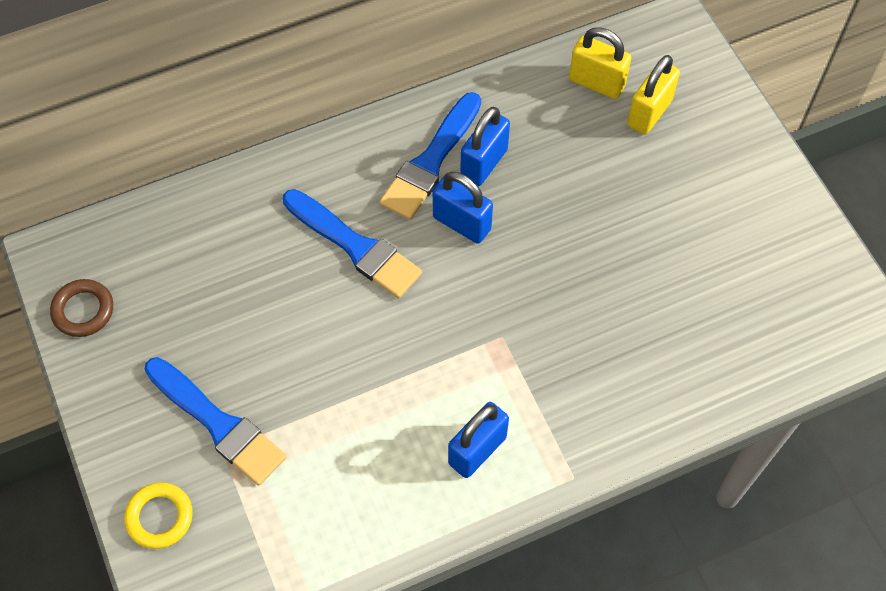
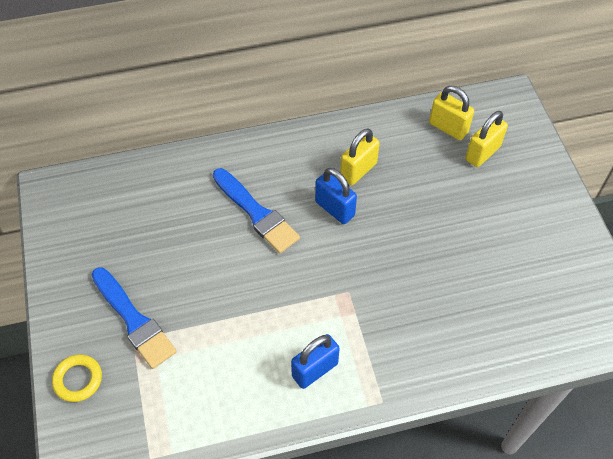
camera: 10 degrees right, 5 degrees down
brown ring [50,279,113,337] -> none
blue brush [380,92,481,220] -> none
blue padlock [460,107,510,186] -> yellow padlock [340,128,380,185]

